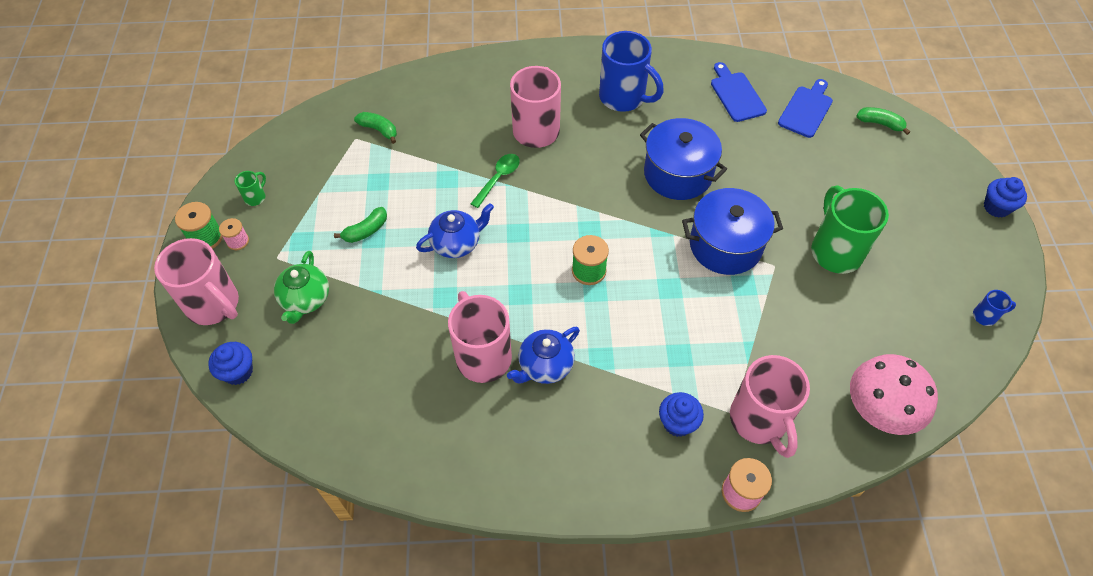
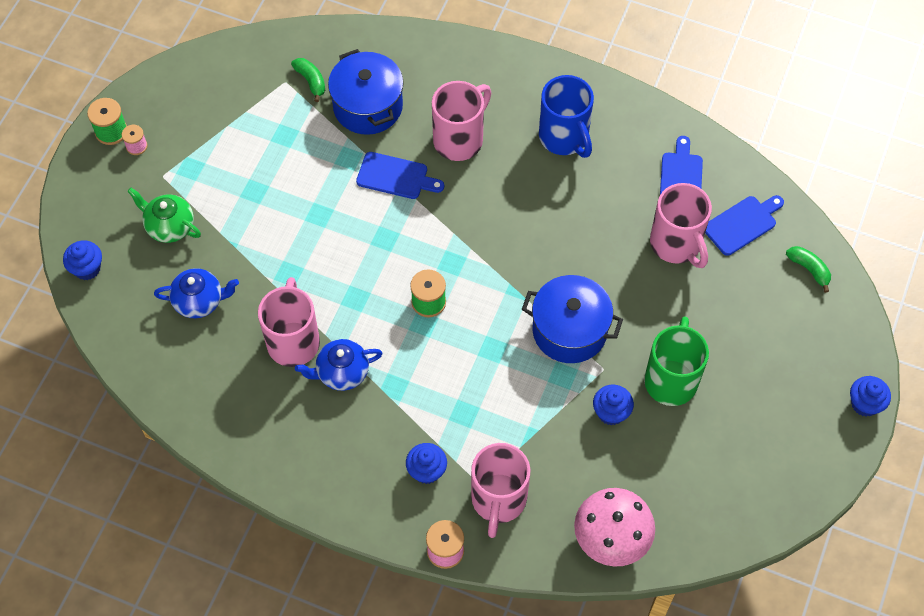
camera: 25 degrees right, 5 degrees up
pink mug [154,238,239,325] -> pink mug moved to [650,183,712,268]
green mug [235,171,266,206] -> none
green teapot [274,251,329,324] -> green teapot turned 90 degrees clockwise [127,188,201,243]
green banana [334,207,387,243] -> none
blue teapot [416,203,494,258] -> blue teapot moved to [154,268,239,318]
green spoon [471,154,520,208] -> blue cutting board [356,152,444,199]
blue pot [640,118,727,200] -> blue pot moved to [328,49,404,135]
blue mug [973,290,1016,326] -> none
none -> blue cupcake [593,385,634,425]

